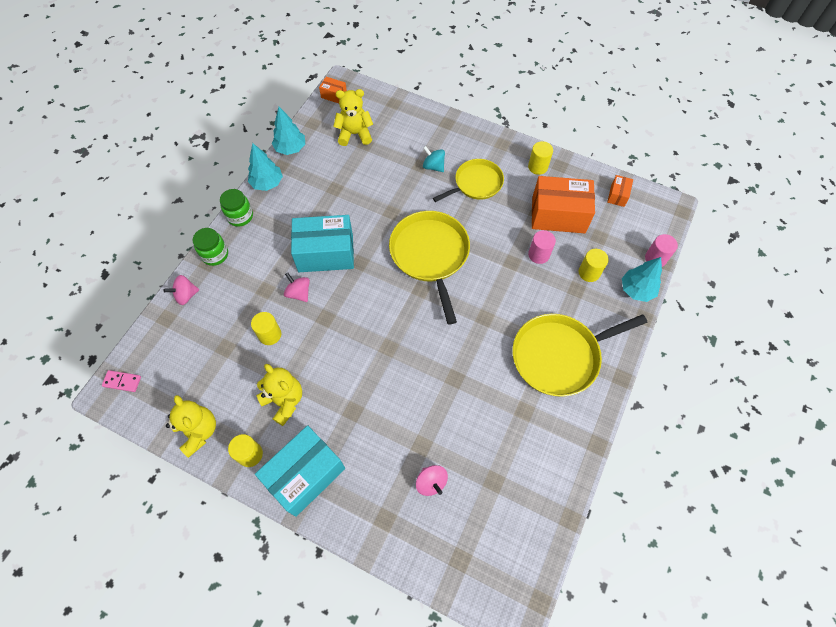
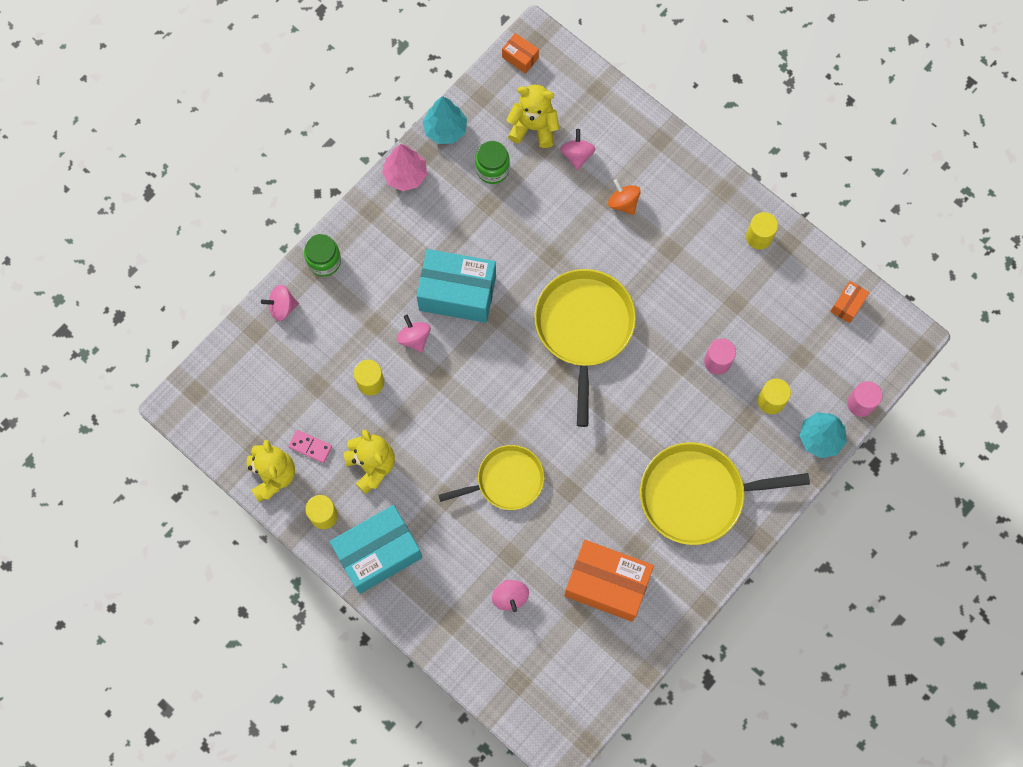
camera: 15 degrees right, 10 degrees up
pink domino [102,370,141,392] -> pink domino moved to [288,430,332,463]
green jar [220,189,253,227] -> green jar moved to [475,141,510,184]
turquoise tree [248,143,283,191] -> pink tree [382,144,427,191]
turquoise spinning top [423,146,445,172] -> orange spinning top [608,179,641,215]
yellow pan [433,159,504,202] -> yellow pan moved to [439,445,545,510]
orange box [532,176,595,233] -> orange box moved to [565,540,654,622]
none -> pink spinning top [560,129,596,170]

